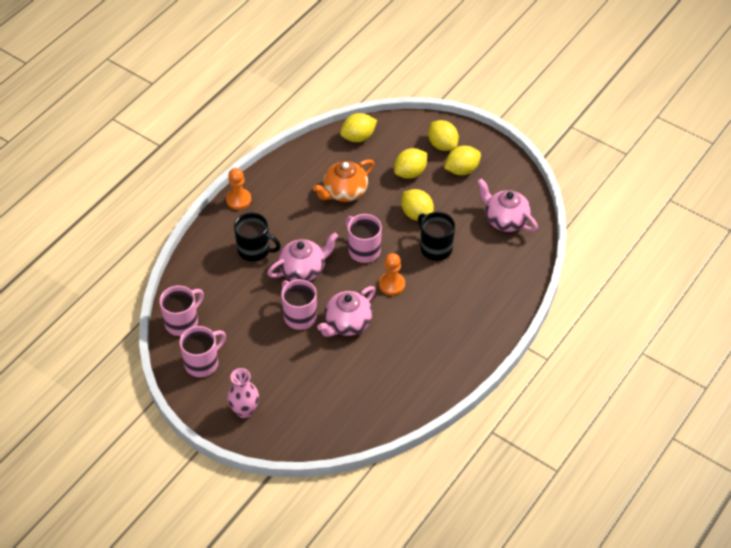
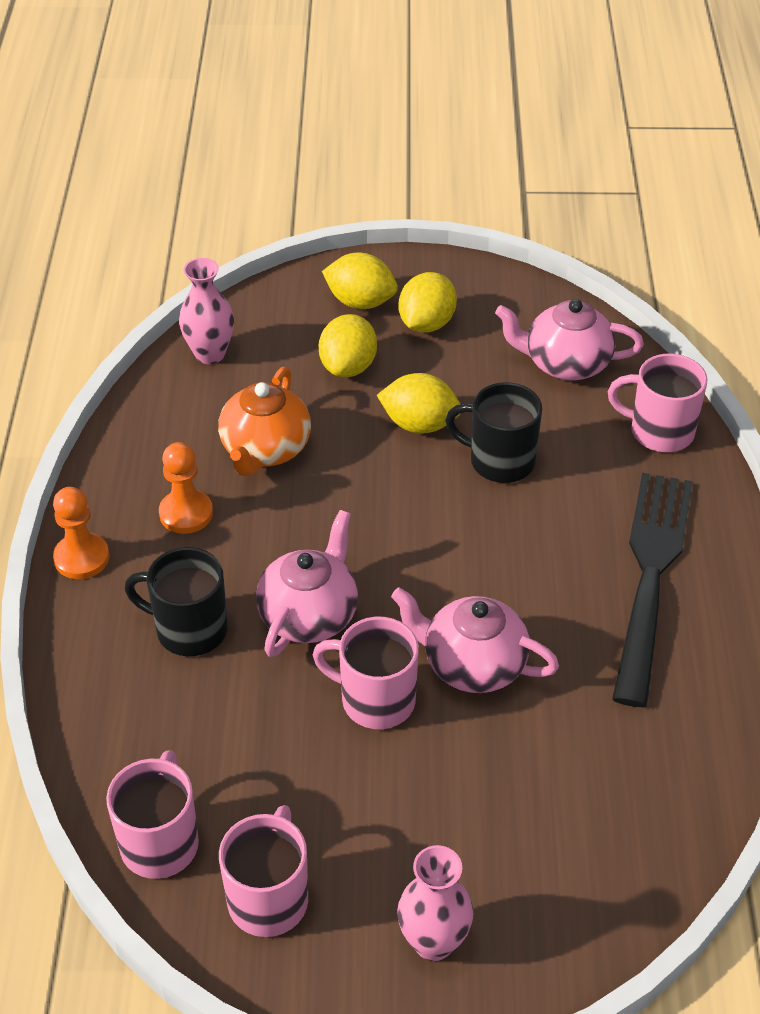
camera: 35 degrees left, 5 degrees down
black mug [234,213,281,262] -> black mug turned 150 degrees counterclockwise [124,547,228,656]
pink teapot [317,286,376,337] -> pink teapot turned 105 degrees clockwise [391,587,559,693]
yellow lemon [340,113,377,142] -> pink vase [179,258,234,364]
pink mug [345,214,382,263] -> pink mug moved to [608,354,708,452]
orange pawn [379,253,405,296] -> orange pawn moved to [159,442,213,534]
none -> black fork [612,473,693,707]

